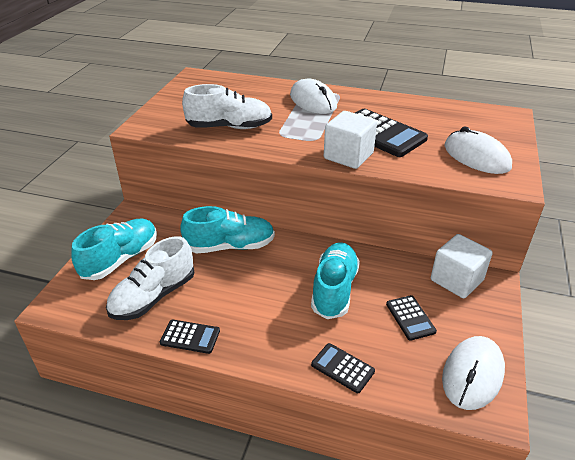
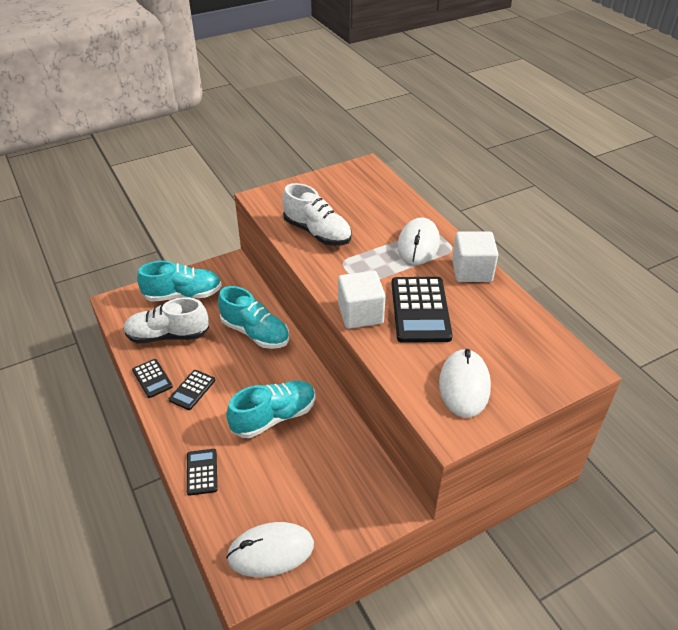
camera: 45 degrees right, 5 degrees up
black calculator [386,295,437,341] -> black calculator moved to [169,370,215,410]
white cube [431,234,493,298] -> white cube moved to [452,232,499,282]

